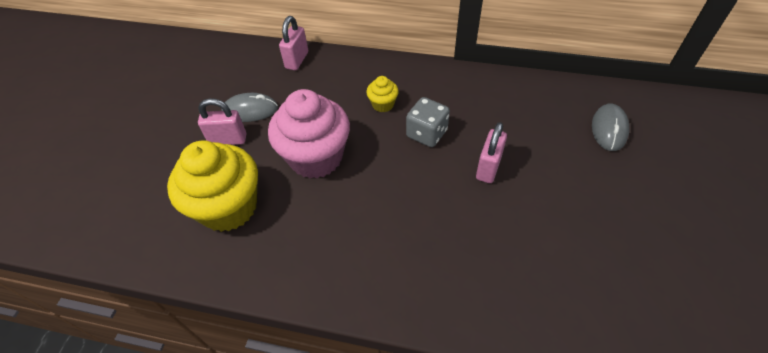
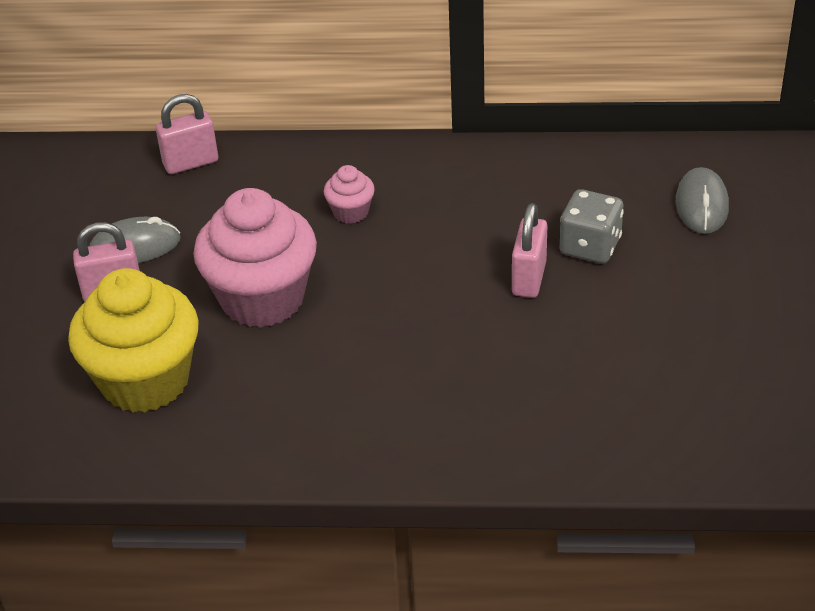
camera: 10 degrees left, 10 degrees down
pink padlock [279,16,308,70] -> pink padlock turned 60 degrees clockwise [156,94,218,174]
yellow cupcake [366,76,399,112] -> pink cupcake [324,165,375,224]
grey dice [406,97,450,147] -> grey dice moved to [560,189,624,264]

